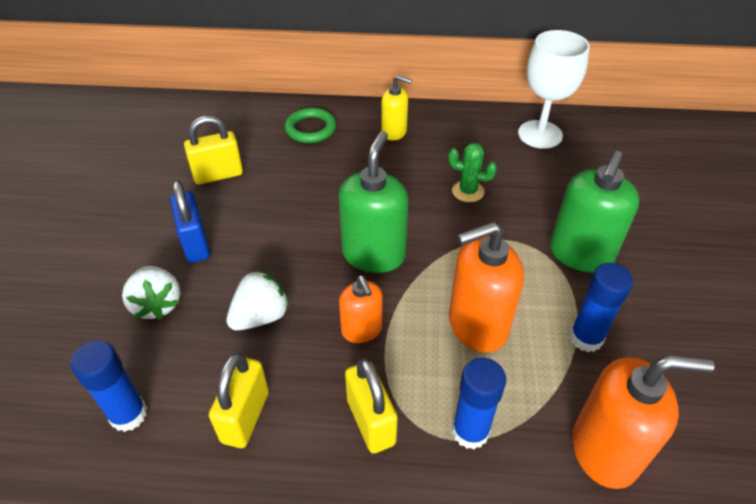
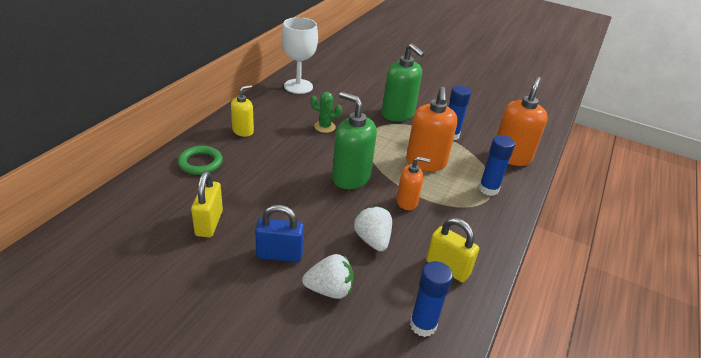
camera: 70 degrees left, 10 degrees down
yellow padlock [345,358,398,454] -> none
green cactus [448,143,497,202] -> green cactus turned 60 degrees clockwise [310,92,342,133]

